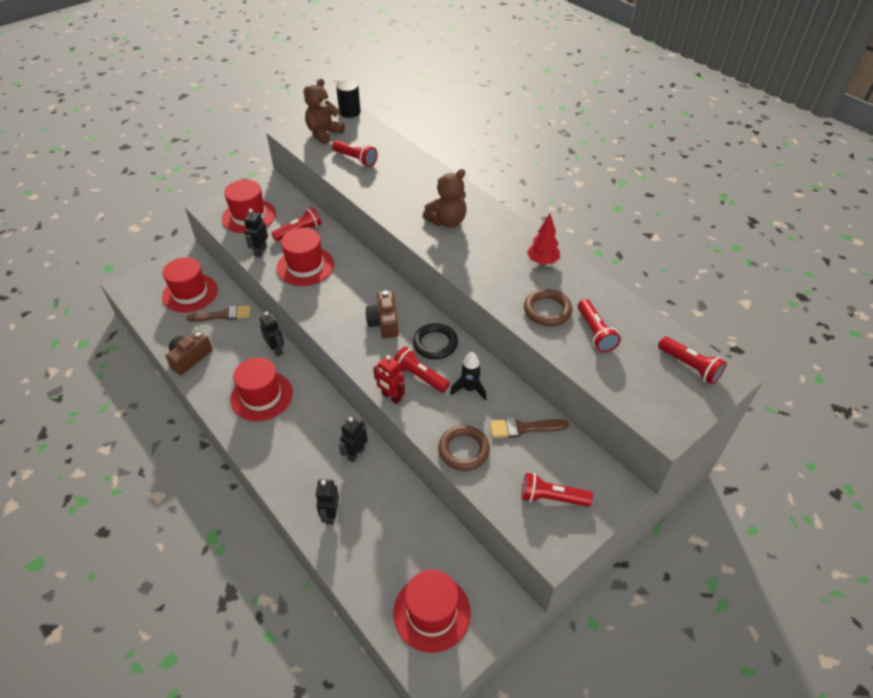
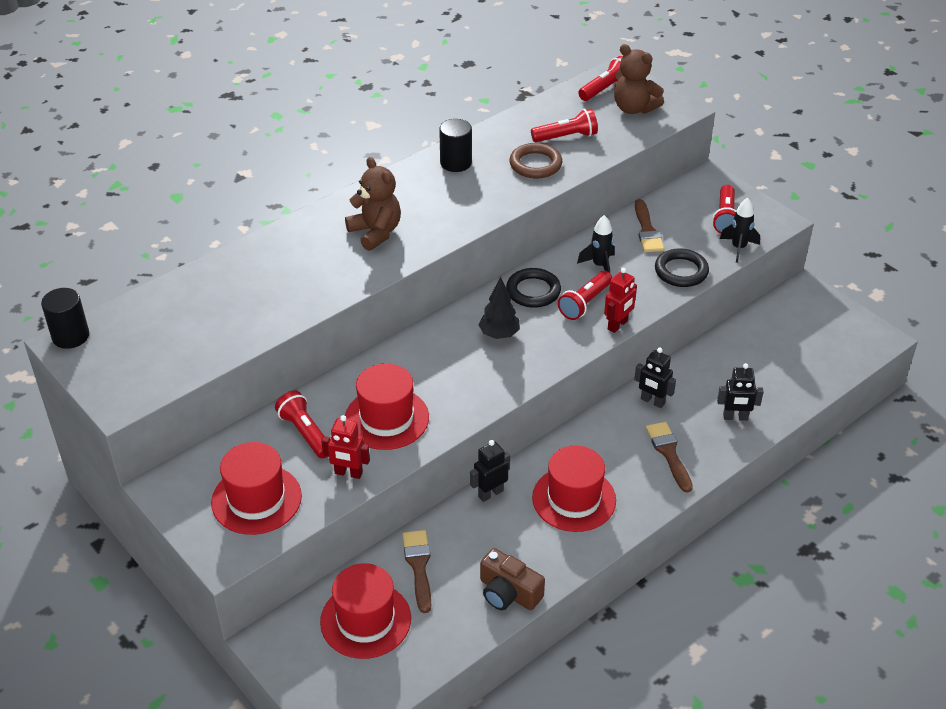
camera: 90 degrees left, 5 degrees down
black robot [244,209,268,257] -> red robot [321,415,370,479]
brown teddy bear [303,79,345,144] -> brown teddy bear moved to [614,44,664,114]
red flashlight [332,140,378,167] -> none
brown camera [365,290,399,338] -> black tree [478,276,520,339]
red hat [393,570,471,653] -> none
brown ring [438,425,490,471] -> black ring [655,248,709,287]
red tree [527,214,560,265] -> black cylinder [439,119,472,172]
none -> brown brush [646,422,693,493]
none -> black rocket [720,198,760,263]

